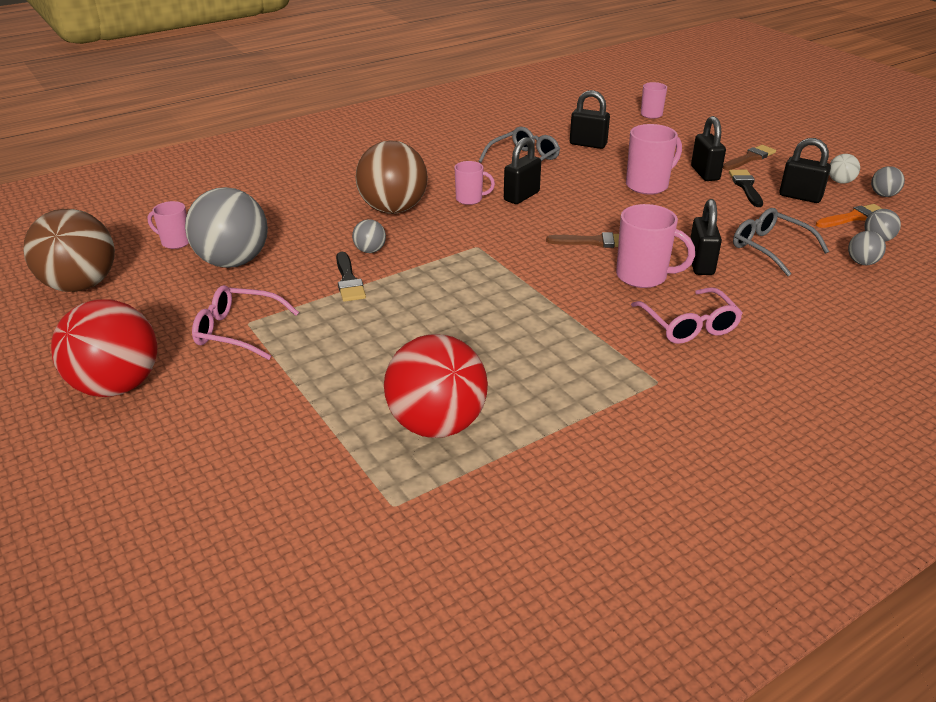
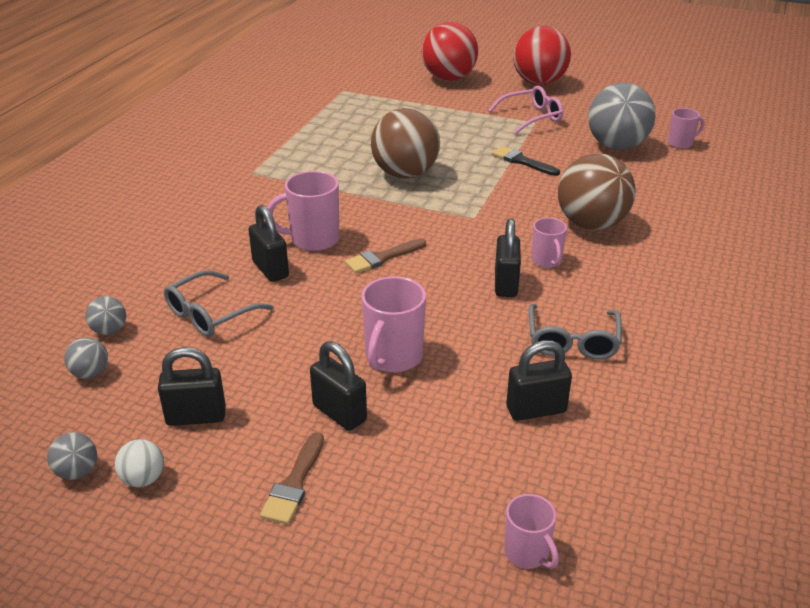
camera: 145 degrees right, 0 degrees up
brown ball [23,209,115,292] -> brown ball moved to [371,108,440,179]
grey ball [352,219,386,253] -> none
red ball [384,334,488,438] -> red ball moved to [421,22,478,81]
pink mug [454,161,495,205] -> pink mug turned 75 degrees counterclockwise [531,218,567,268]
pink glasses [631,287,743,344] -> none
black brush [729,170,763,207] -> none
grey glasses [733,208,829,276] -> grey glasses turned 120 degrees clockwise [164,270,274,337]
orange brush [816,204,883,228] -> none

